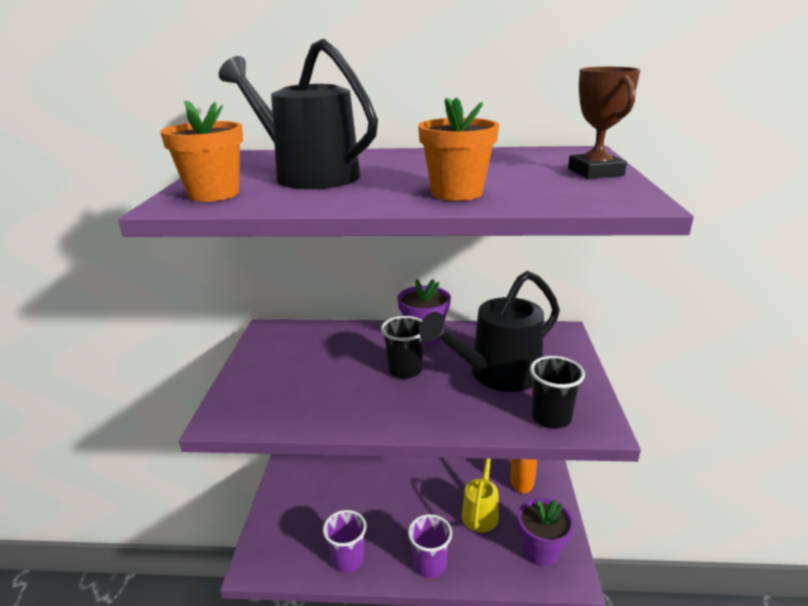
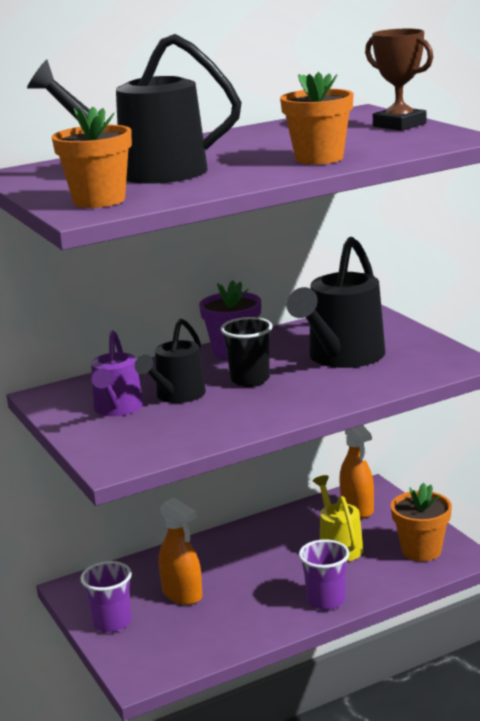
camera: 30 degrees left, 5 degrees down
purple cup [323,510,367,573] -> purple cup moved to [80,561,132,633]
purple flower pot [518,498,574,567] -> orange flower pot [391,483,452,562]
black cup [530,356,585,429] -> none
none -> purple watering can [91,330,143,416]
none -> black watering can [135,319,206,403]
none -> orange spray bottle [158,497,202,605]

